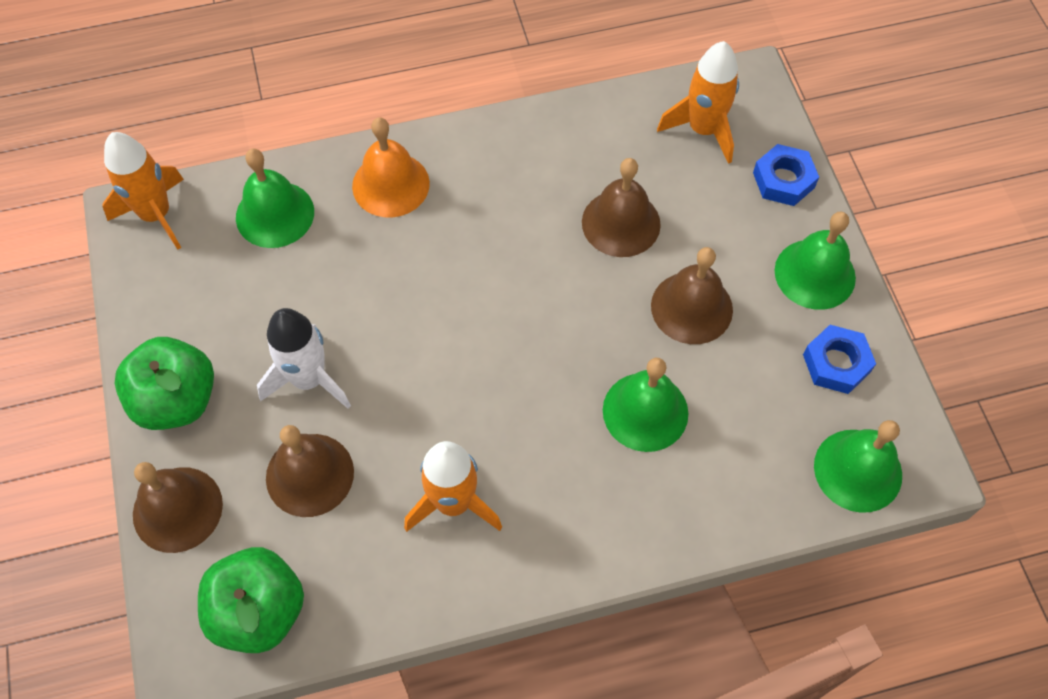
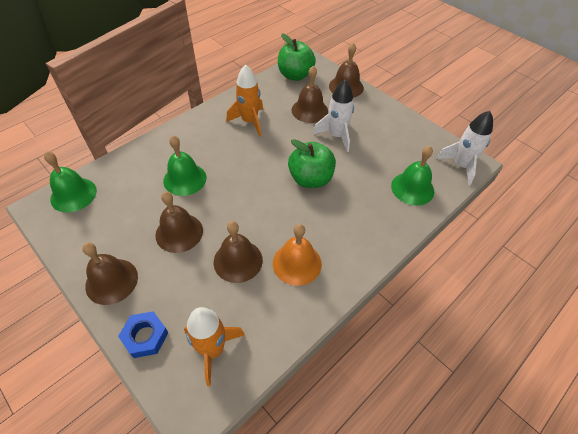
camera: 150 degrees right, 10 degrees down
orange rocket [102,132,184,250] -> white rocket [436,111,493,185]
green apple [115,337,214,430] -> green apple moved to [288,139,336,188]
orange bell [352,117,430,217] -> orange bell moved to [273,224,322,286]
green bell [775,212,856,310] -> brown bell [82,242,138,305]
blue nut [803,325,876,394] -> none

